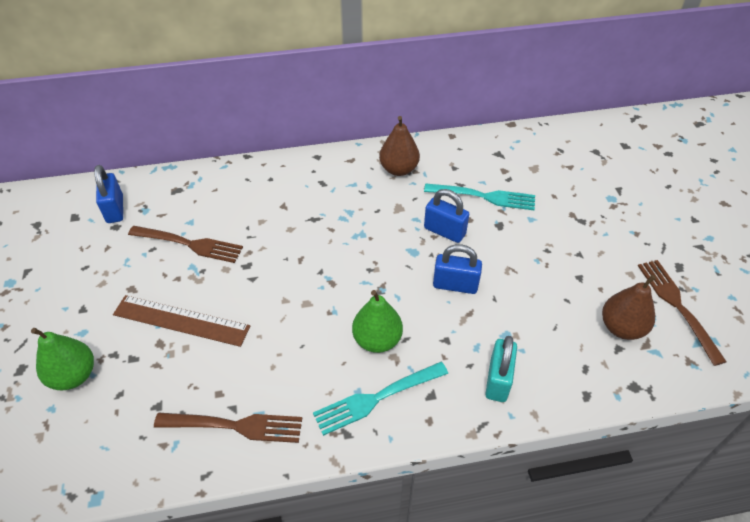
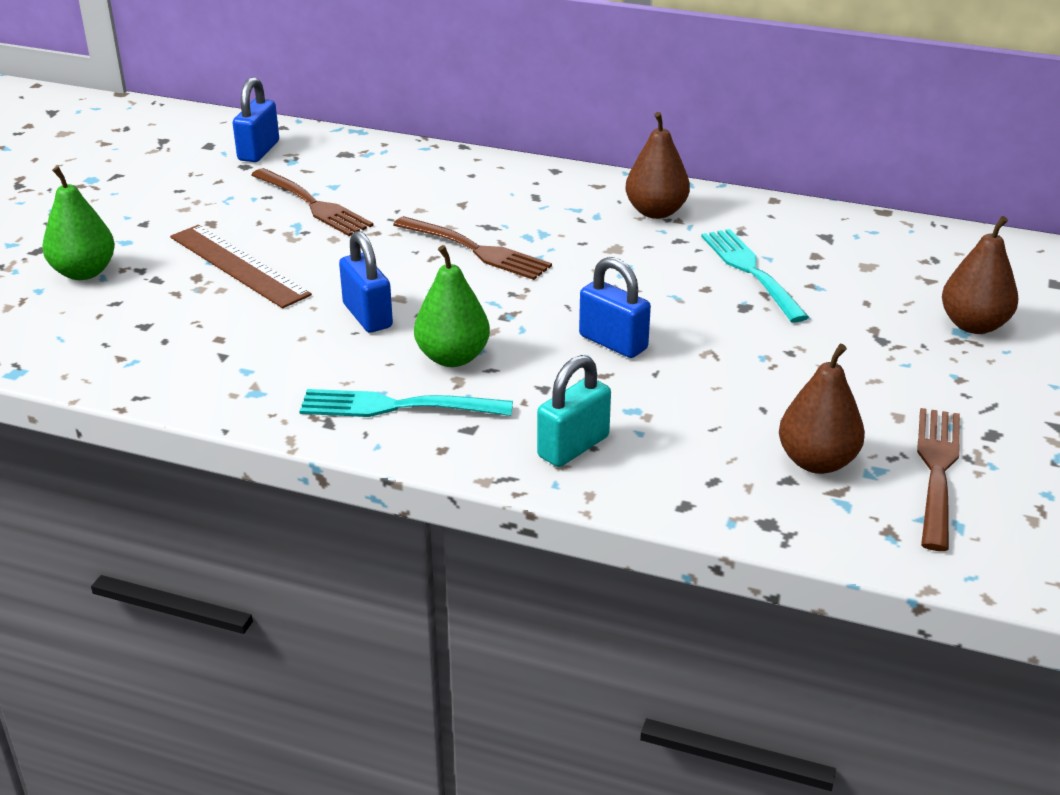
camera: 30 degrees right, 15 degrees down
brown fork [154,413,302,443] -> brown fork moved to [393,216,552,280]
turquoise fork [424,183,535,210] -> turquoise fork turned 150 degrees counterclockwise [701,229,809,322]
blue padlock [424,189,469,243] -> blue padlock moved to [339,231,393,333]
none -> brown pear [942,216,1018,334]

